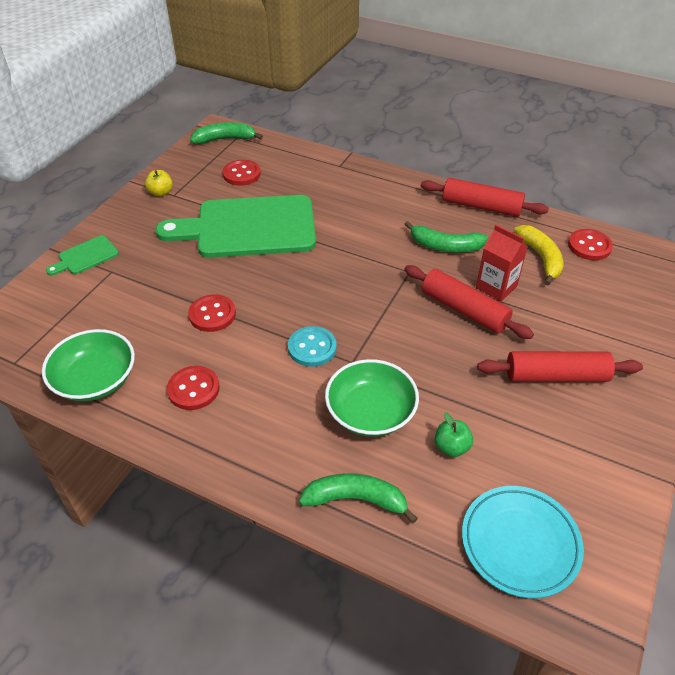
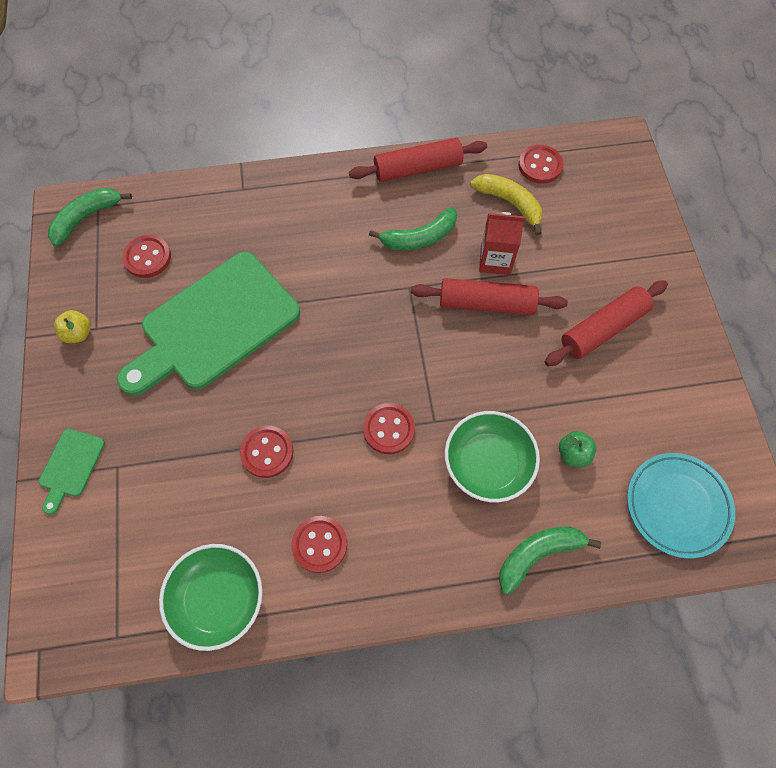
camera: 35 degrees left, 20 degrees up
turquoise button [288,326,337,367] -> red button [363,403,415,454]

